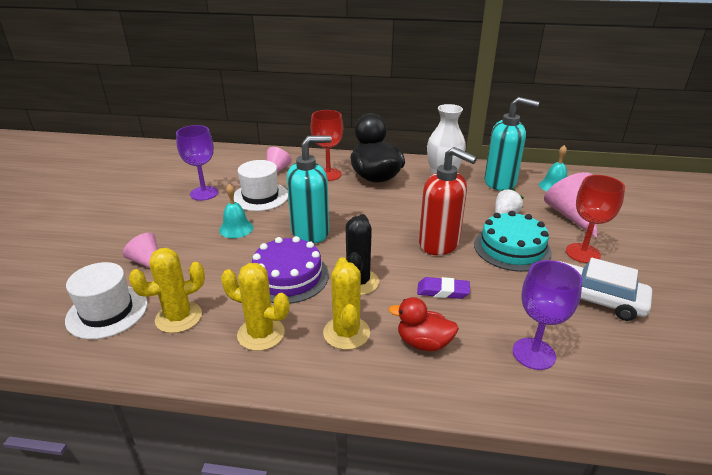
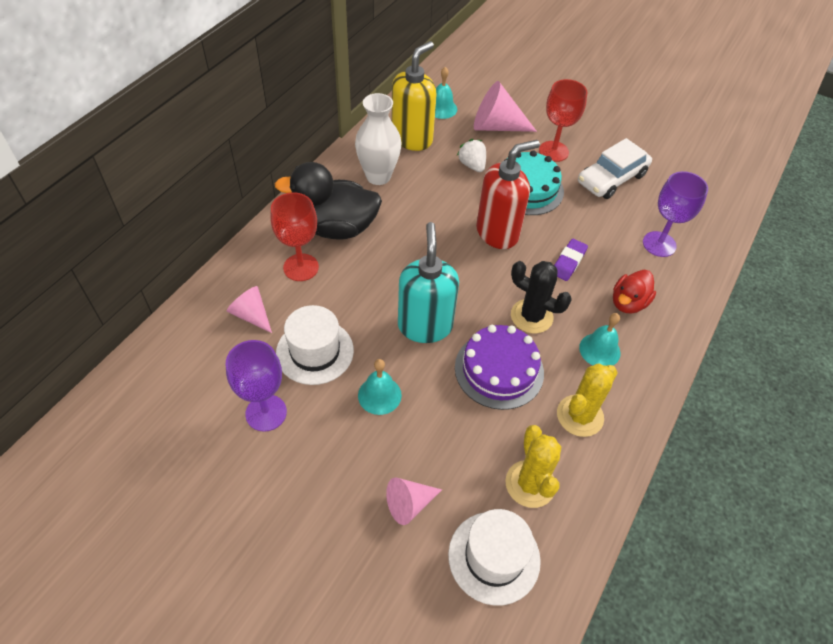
camera: 70 degrees left, 20 degrees up
yellow cactus [323,257,370,350] -> turquoise bell [579,313,620,366]
turquoise soap dispenser [484,97,539,191] -> yellow soap dispenser [392,41,437,151]

